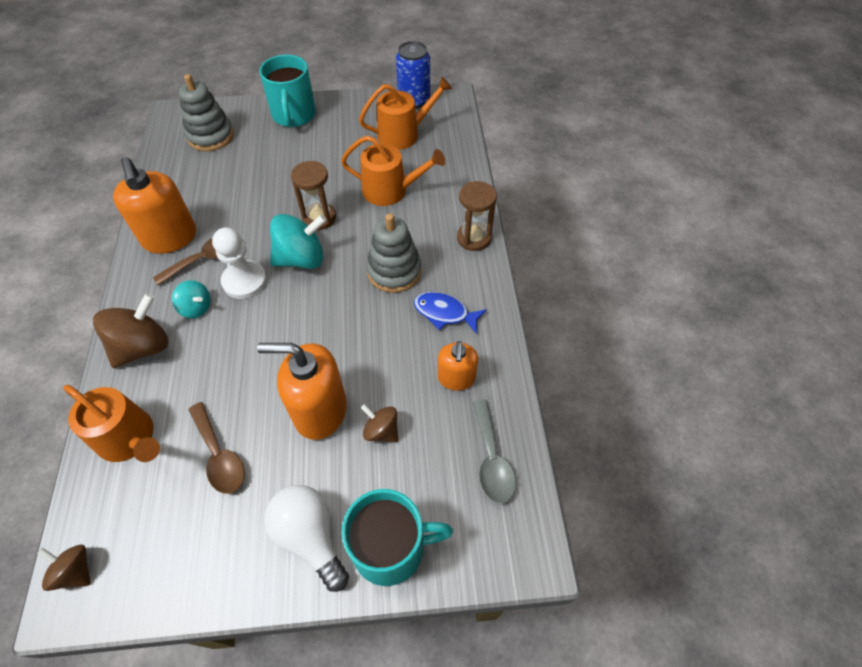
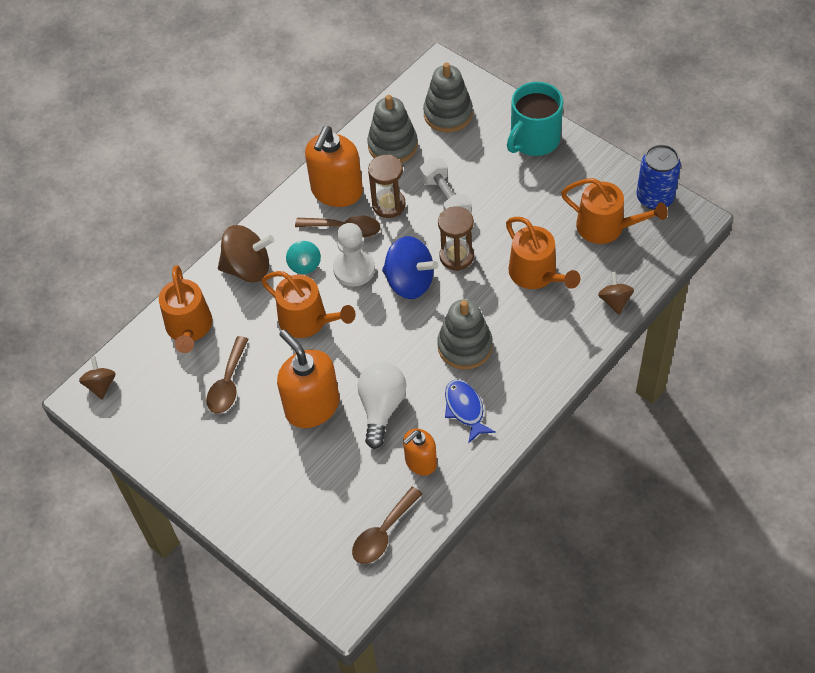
camera: 50 degrees right, 0 degrees up
white light bulb [264,485,349,592] -> white light bulb moved to [357,362,406,449]
turquoise spinning top [270,214,327,269] -> blue spinning top [382,236,438,299]
turquoise mug [342,489,453,586] -> none
brown spinning top [361,404,398,442] -> brown spinning top moved to [598,272,634,314]
brown hourglass [457,181,497,251] -> brown hourglass moved to [368,155,406,218]
grey spoon [473,400,516,503] -> brown spoon [352,487,422,564]
none -> orange watering can [261,271,356,338]
none -> grey stacking toy [367,95,418,163]
none -> white dumbbell [420,158,472,212]

